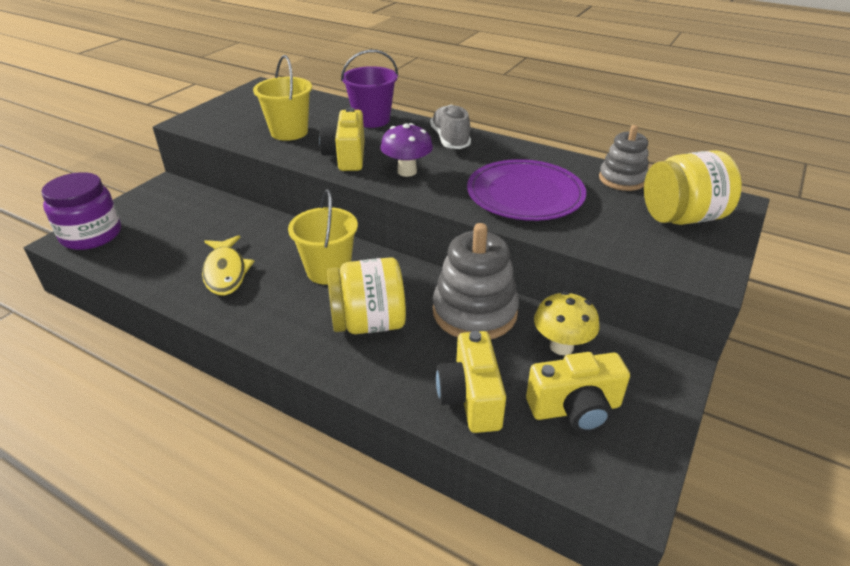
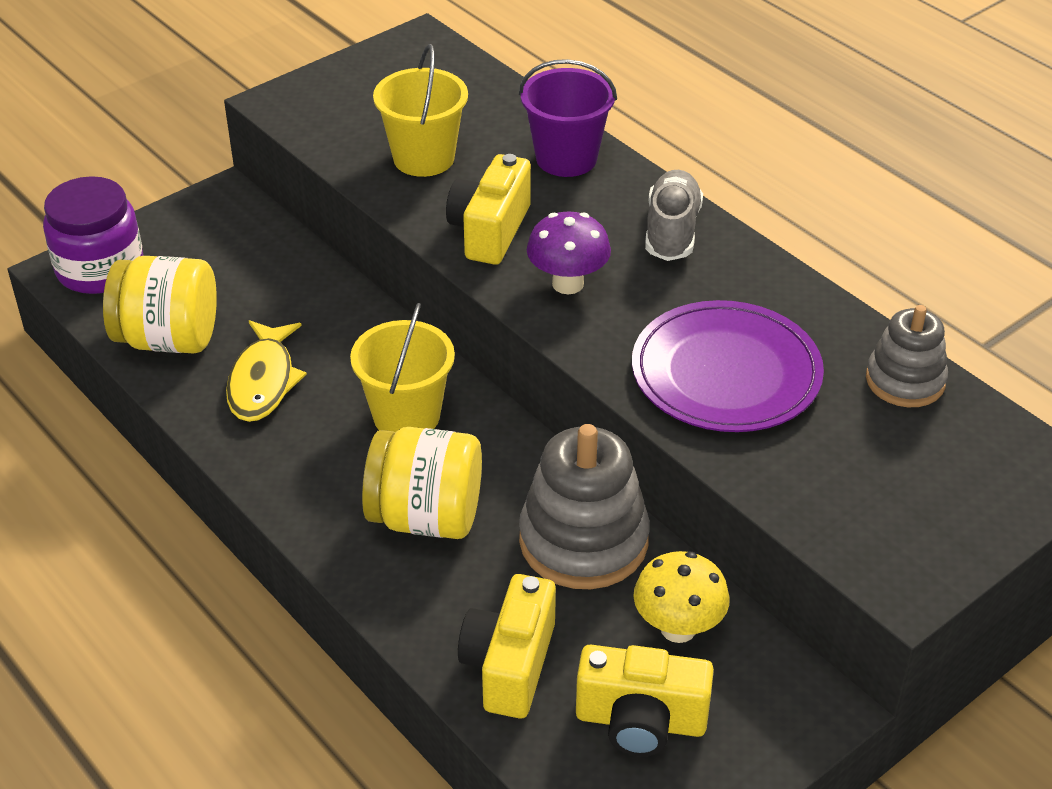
camera: 20 degrees right, 5 degrees up
yellow jar [644,150,742,225] -> yellow jar moved to [103,256,217,354]

